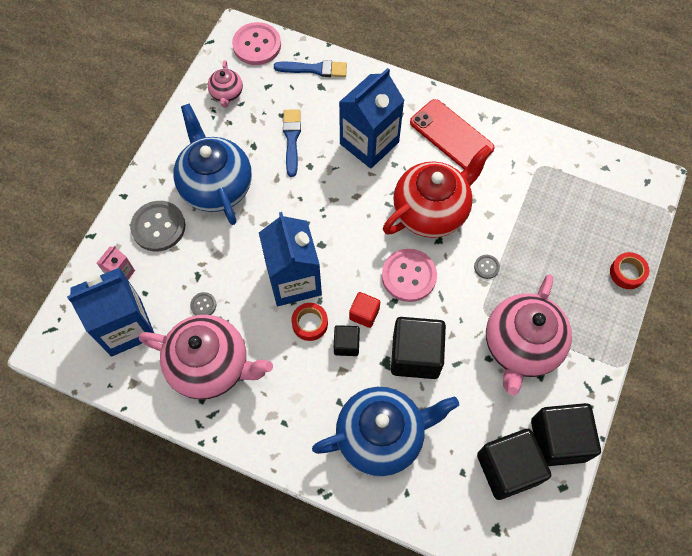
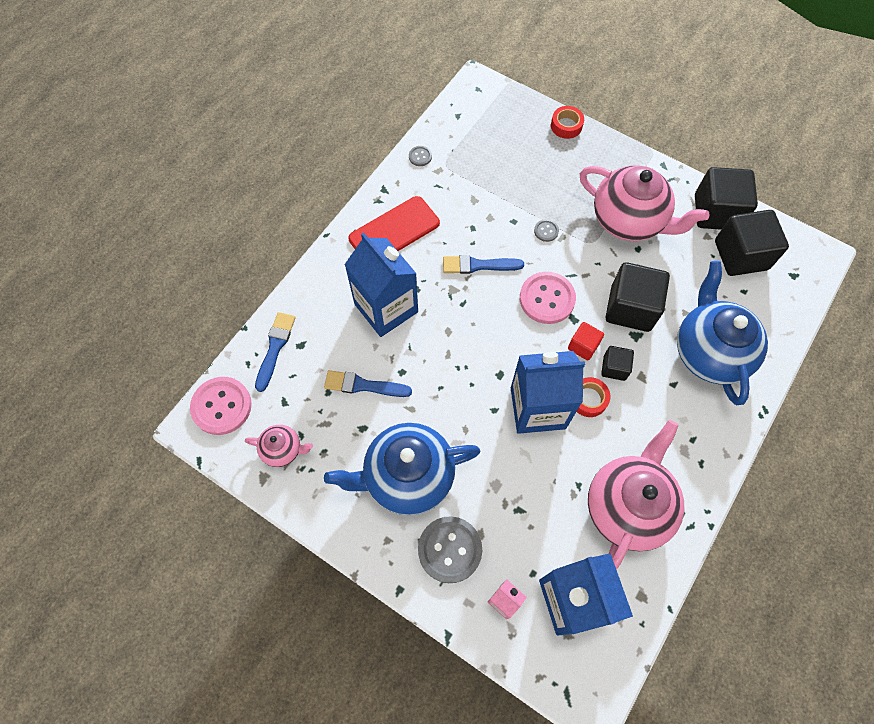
camera: 80 degrees left, 0 degrees up
grey button [190,292,216,315] -> grey button moved to [409,146,432,166]
red teapot [383,145,492,238] -> blue brush [443,255,524,274]

